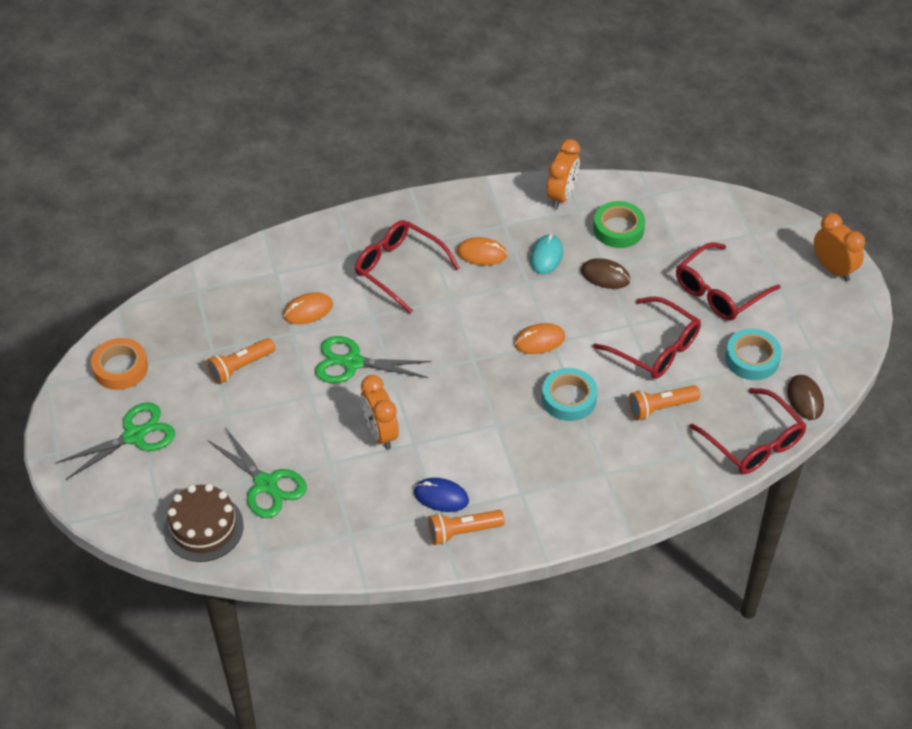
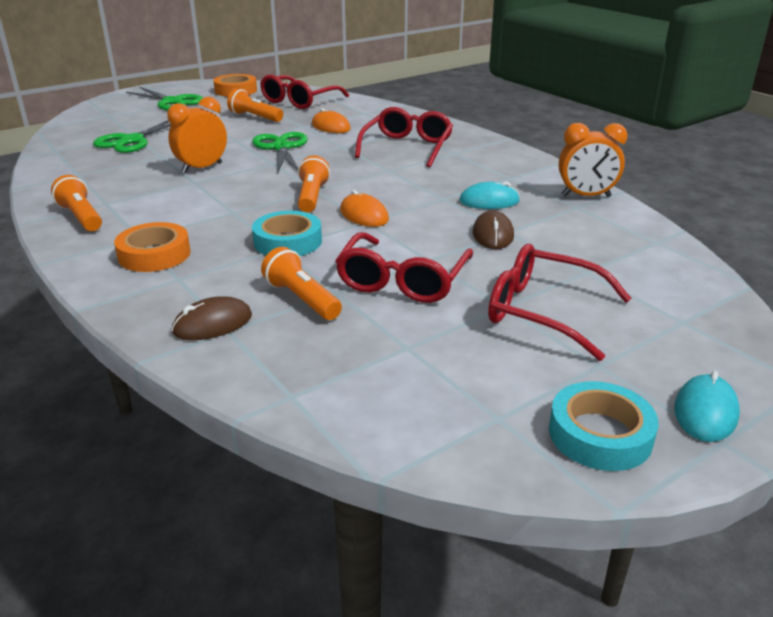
camera: 70 degrees right, 20 degrees down
brown cake [164,484,244,562] -> none
blue mouse [414,478,469,512] -> none
orange mouse [457,237,507,265] -> none
green tape [593,201,645,248] -> none
red glasses [690,388,807,474] -> red glasses moved to [260,75,349,109]
turquoise tape [725,329,782,380] -> turquoise tape moved to [549,381,659,471]
brown mouse [787,375,824,420] -> brown mouse moved to [171,296,252,340]
orange clock [814,213,865,281] -> turquoise mouse [674,371,740,442]
none -> orange tape [114,222,191,272]
none -> orange flashlight [298,155,330,213]

